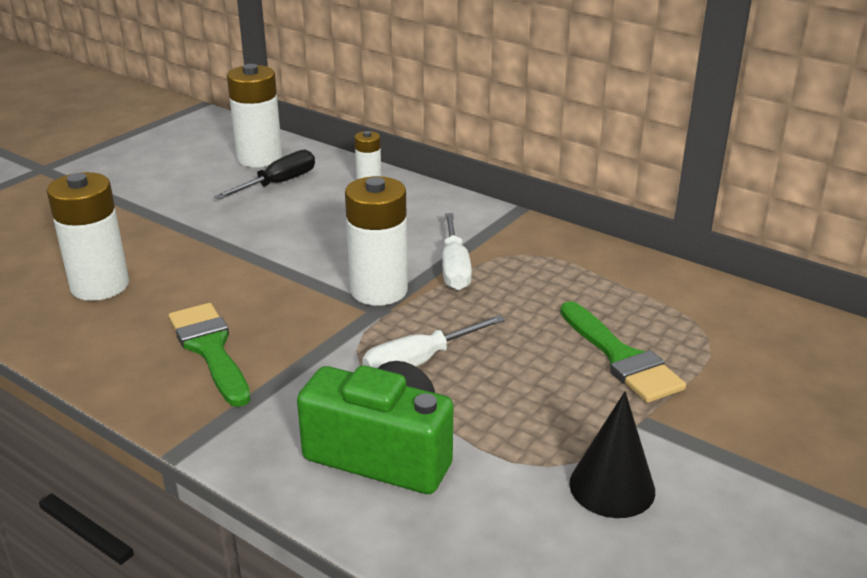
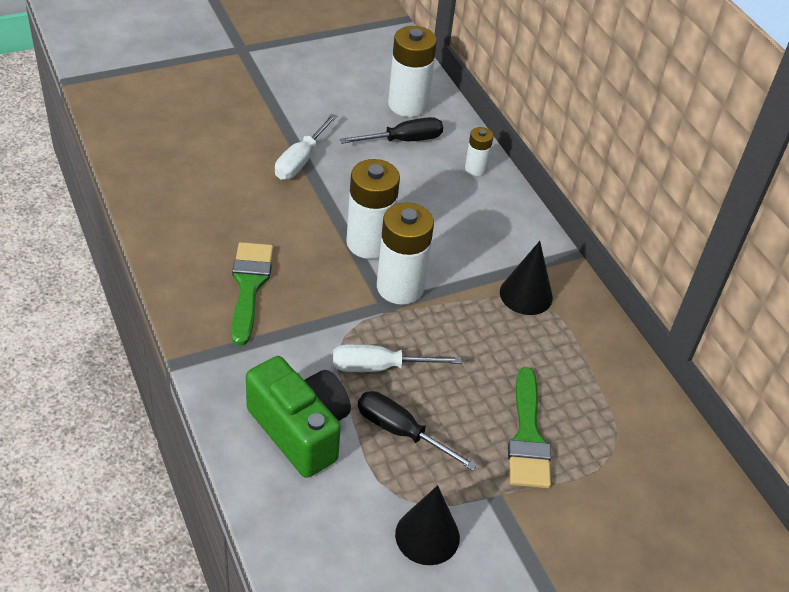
camera: 25 degrees right, 15 degrees up
white battery [47,172,129,301] -> white battery moved to [346,159,400,259]
white screwdriver [442,213,472,290] -> white screwdriver moved to [275,114,337,180]
none -> black screwdriver [358,391,477,471]
none -> black cone [500,241,553,315]

